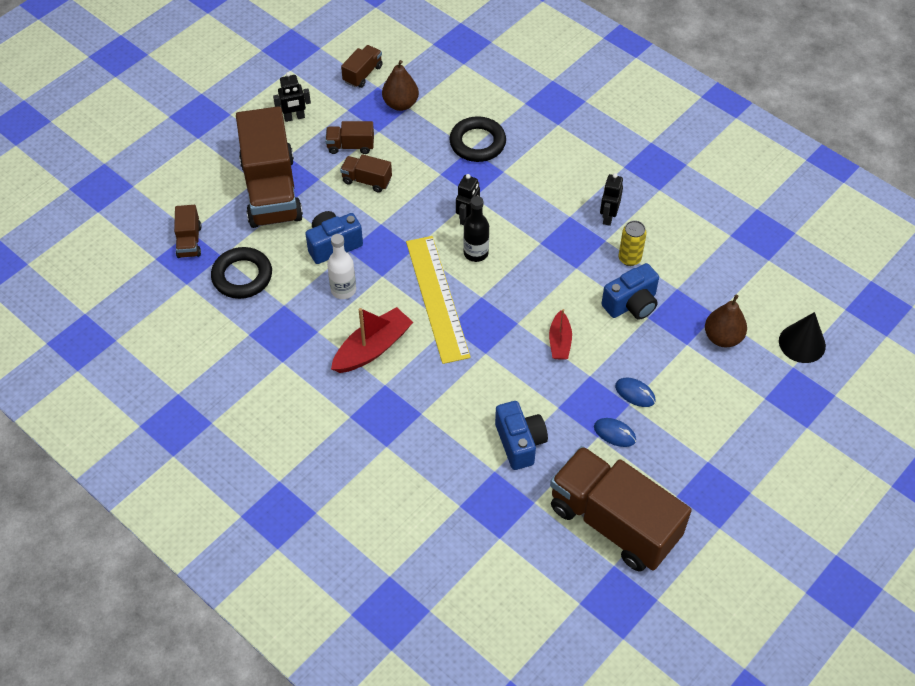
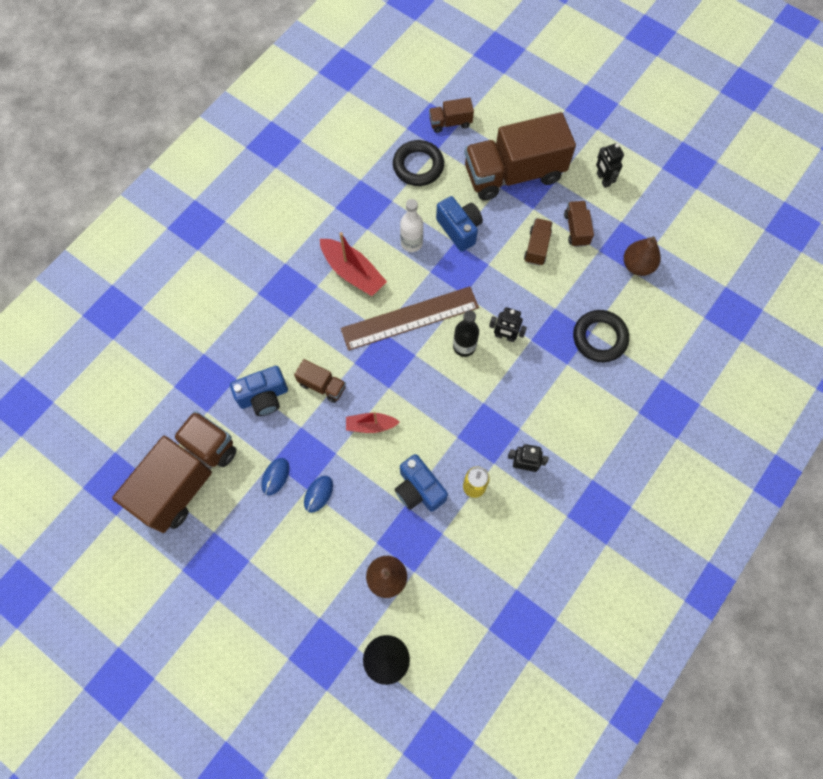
camera: 85 degrees right, 15 degrees up
brown truck [341,45,383,88] -> brown truck moved to [294,359,346,403]
yellow ruler [406,236,471,364] -> brown ruler [341,286,479,351]

